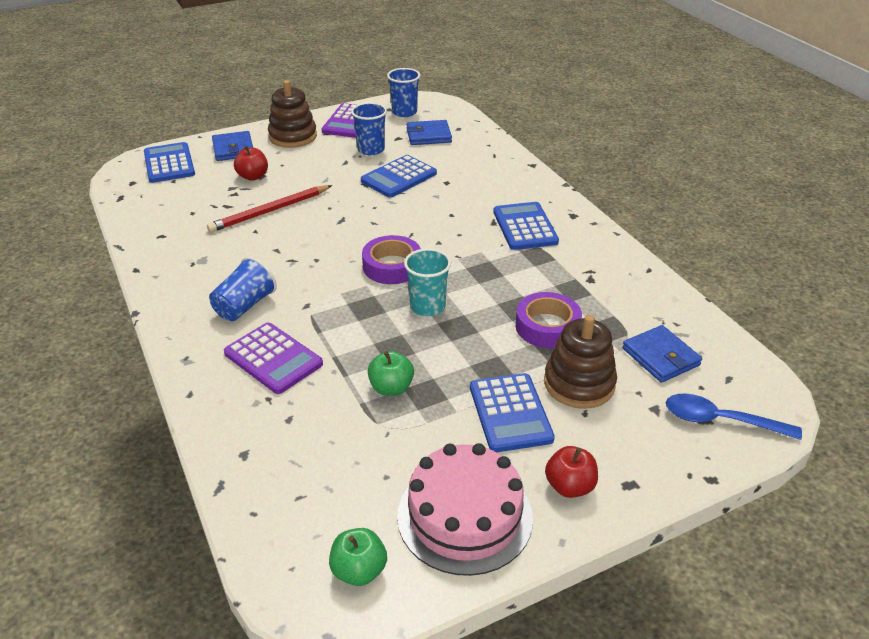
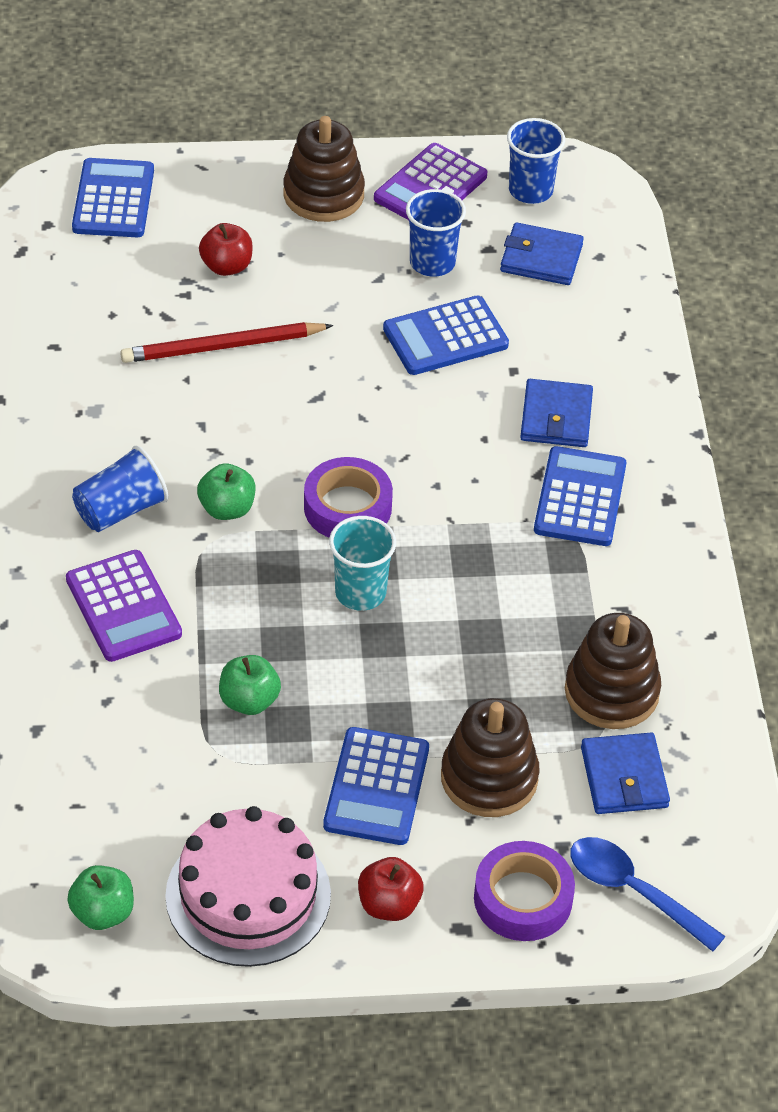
camera: 20 degrees right, 10 degrees up
blue wallet [212,131,253,161] -> blue wallet moved to [520,379,593,447]
purple tape [516,292,582,348] -> purple tape moved to [474,841,575,941]
none -> green apple [197,463,255,520]
none -> brown stacking toy [565,613,661,729]

